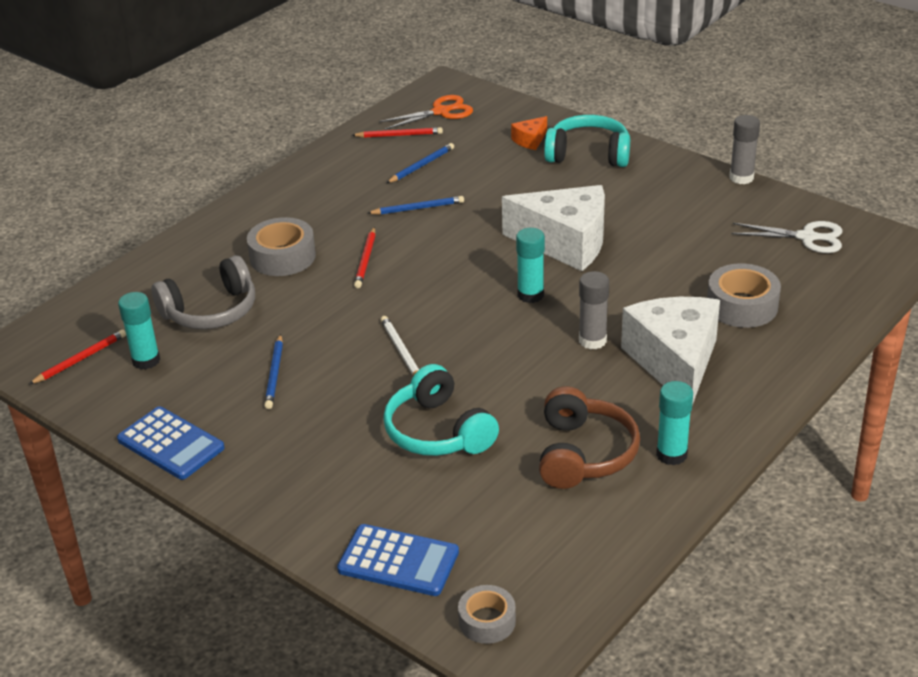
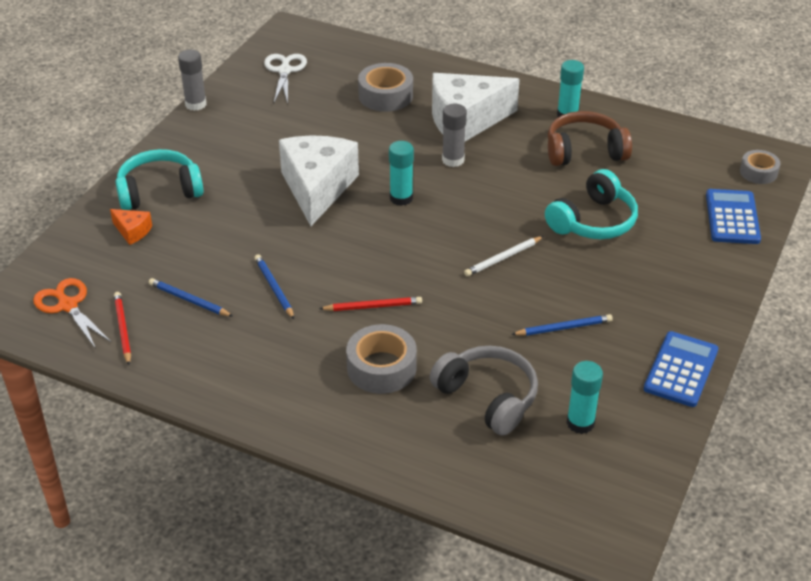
camera: 105 degrees left, 5 degrees up
red pencil [28,329,126,385] -> none
turquoise headphones [544,115,630,167] -> turquoise headphones turned 75 degrees clockwise [115,149,204,210]

